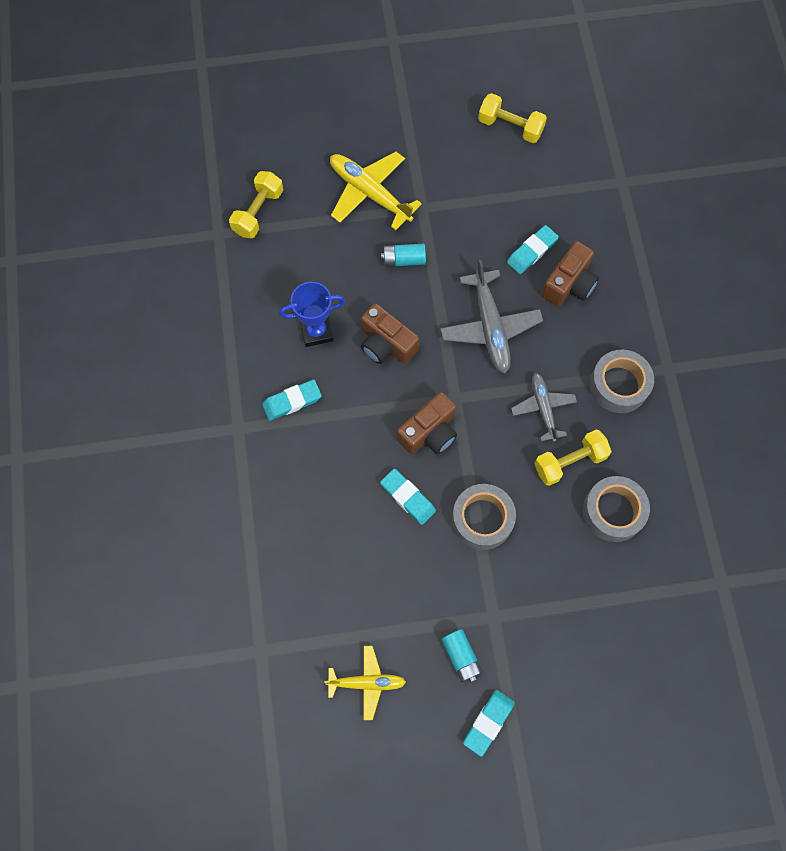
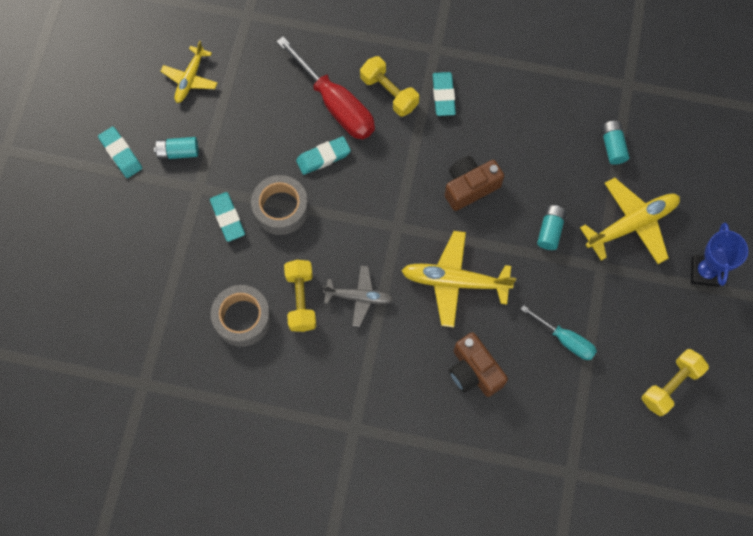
camera: 110 degrees right, 0 degrees up
yellow dumbbell [229,171,283,238] -> yellow dumbbell moved to [360,56,419,117]
blue trophy [279,282,345,347] -> blue trophy moved to [691,223,748,287]
brown camera [397,392,457,454] -> none
grey plane [441,260,543,373] -> yellow plane [401,231,516,328]
turquoise eraser [507,225,559,274] -> turquoise eraser moved to [210,192,245,242]
grey tape [590,350,654,413] -> none
none -> red screwdriver [276,37,375,139]
none -> turquoise screwdriver [521,305,597,360]
none -> turquoise battery [601,121,629,165]

